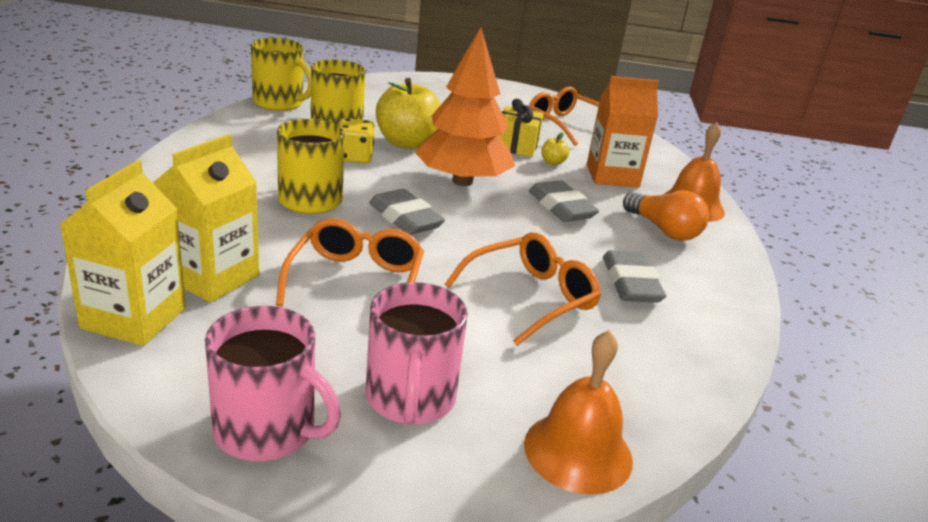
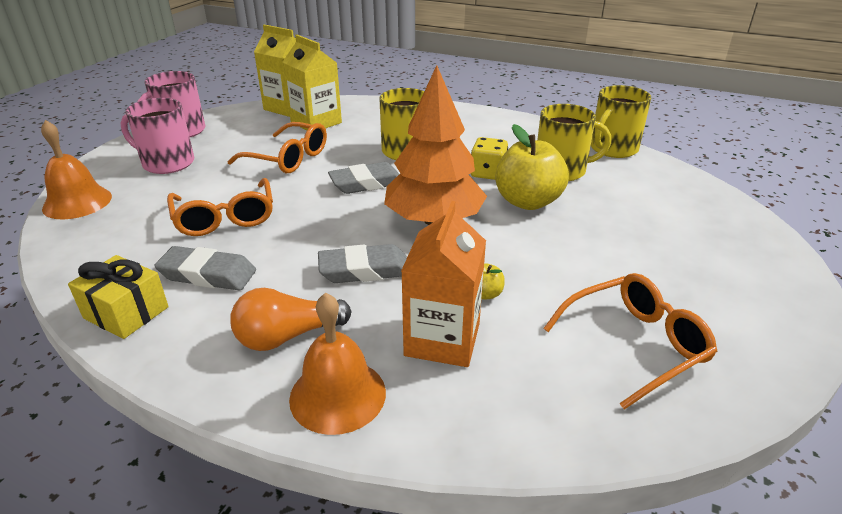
camera: 110 degrees right, 5 degrees up
yellow gift [500,99,543,157] -> yellow gift moved to [68,255,169,339]

